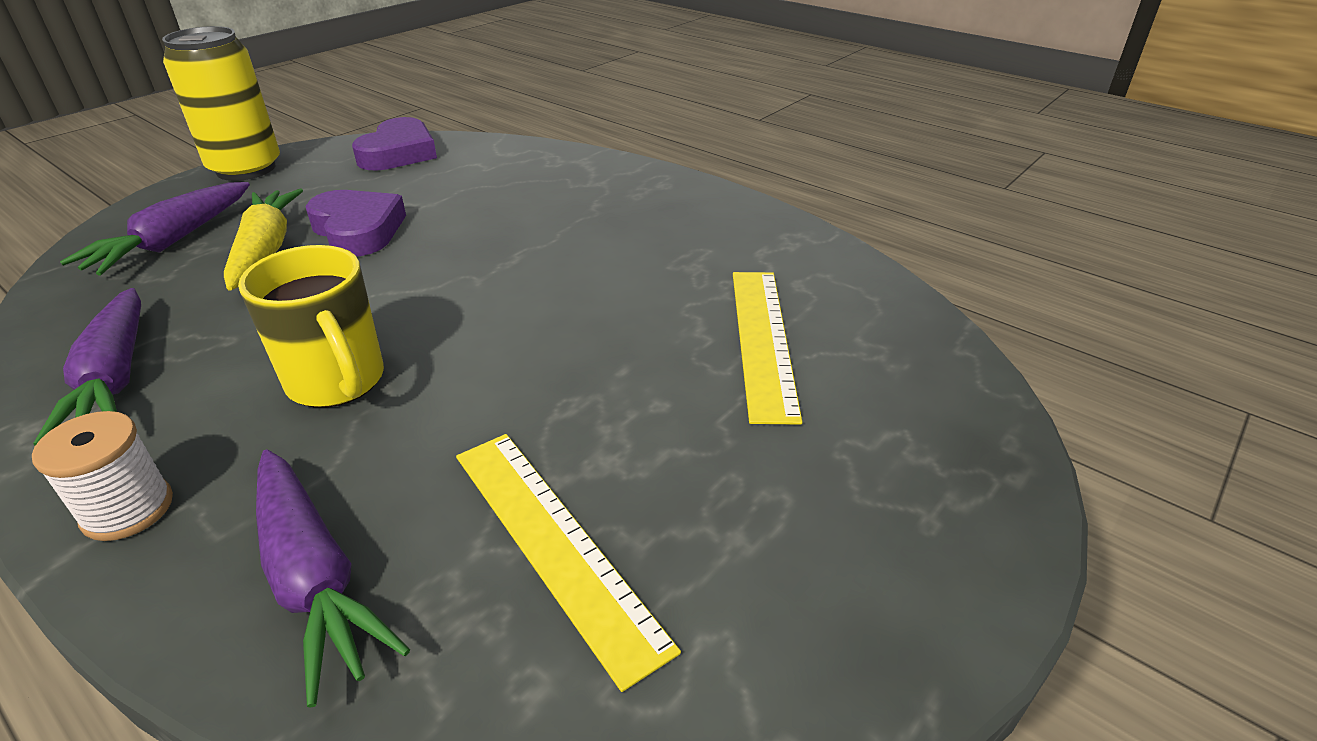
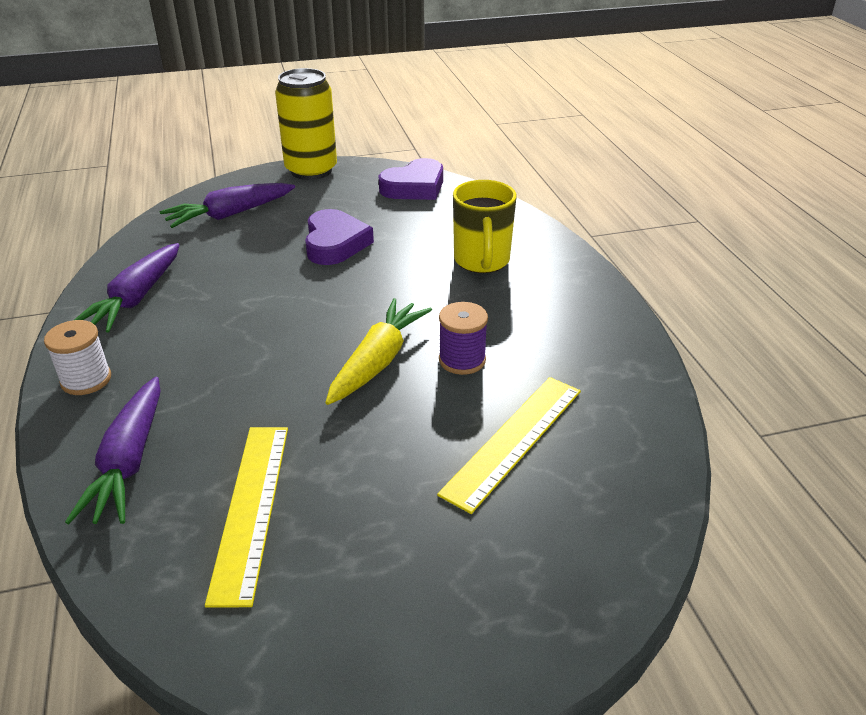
camera: 35 degrees right, 0 degrees up
yellow carrot [224,189,303,291] -> yellow carrot moved to [325,298,432,405]
yellow mug [238,245,384,408] -> yellow mug moved to [453,180,516,273]
none -> purple spool [439,302,488,375]

